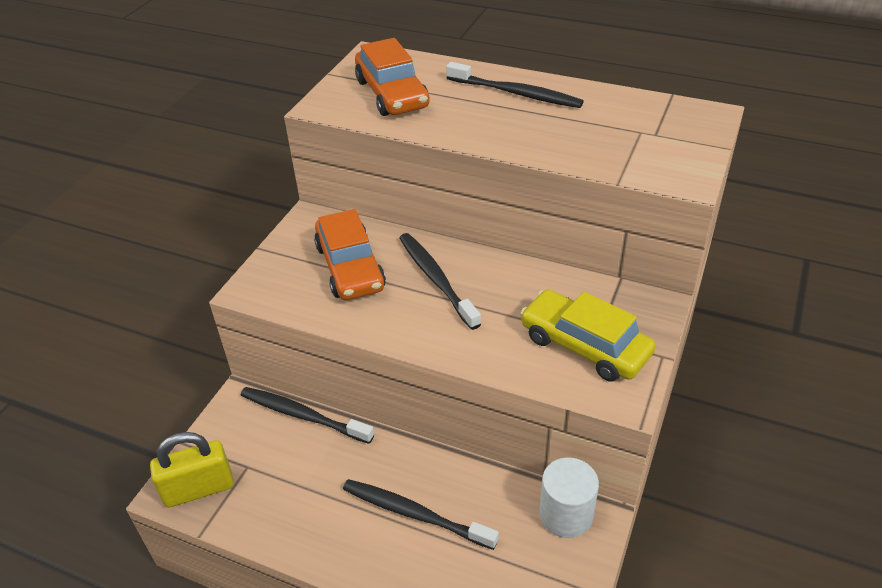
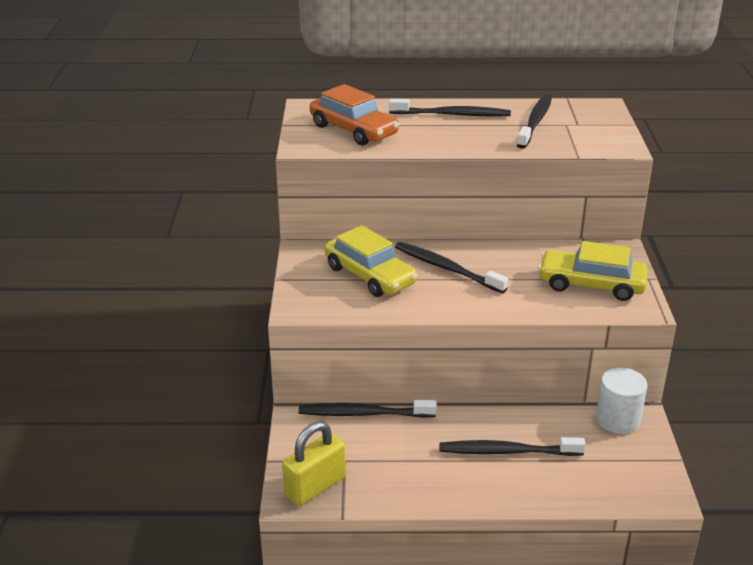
camera: 25 degrees left, 10 degrees down
orange car [314,209,386,300] -> yellow car [324,225,417,297]
none -> black toothbrush [517,94,552,149]

